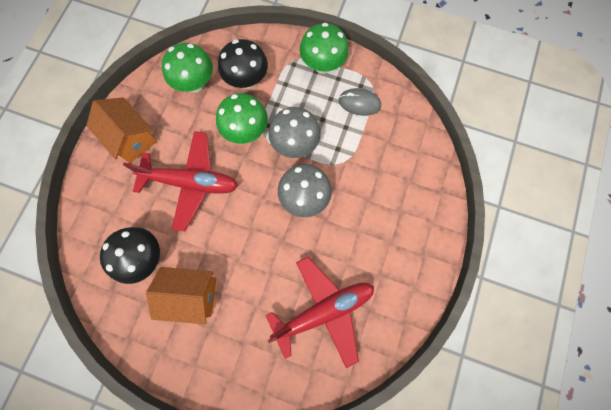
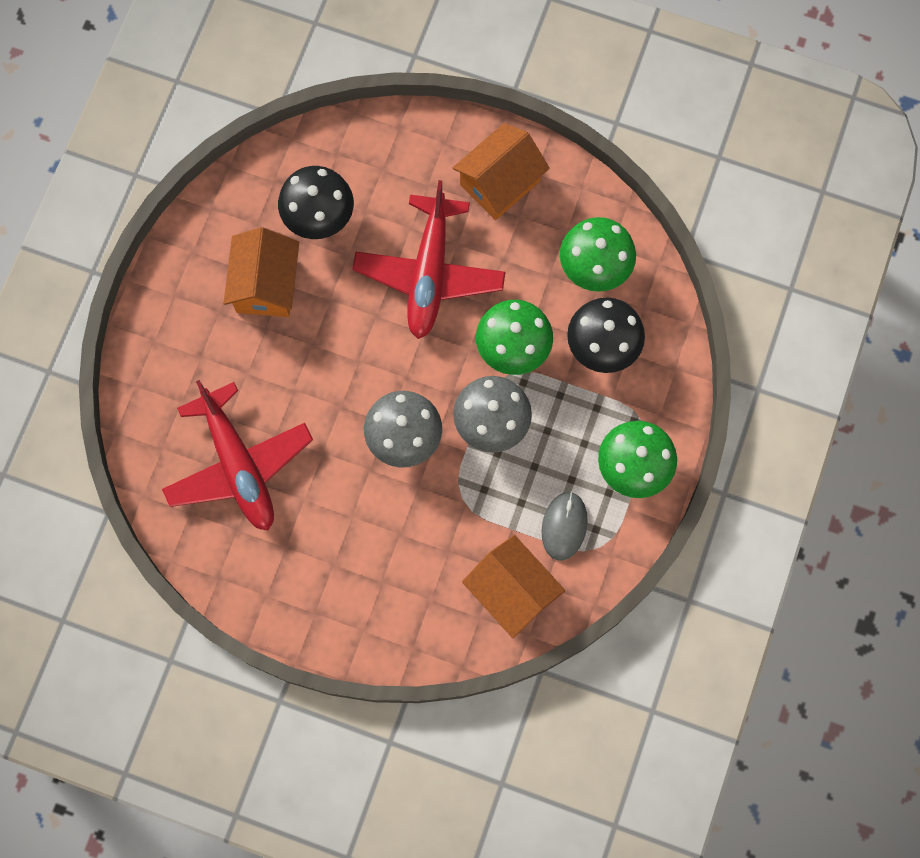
camera: 90 degrees right, 0 degrees up
none -> orange house [462,535,565,638]

